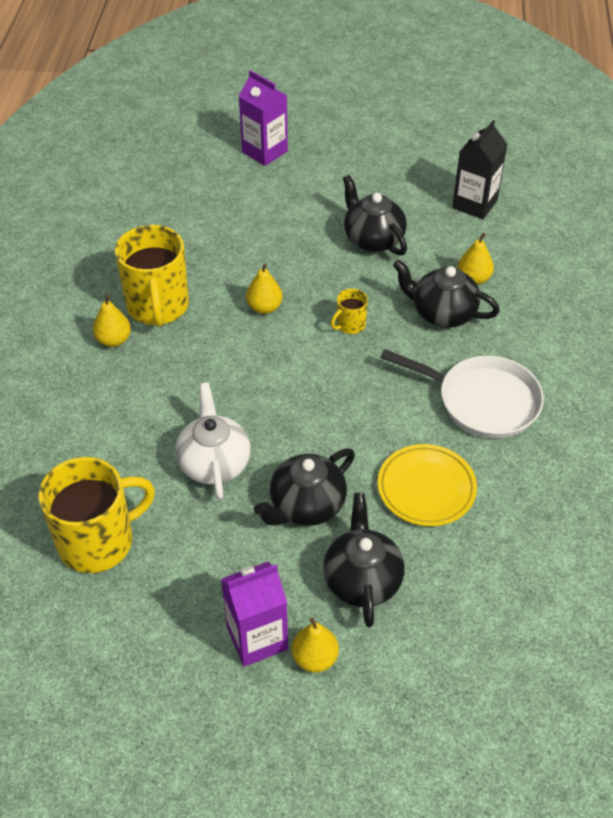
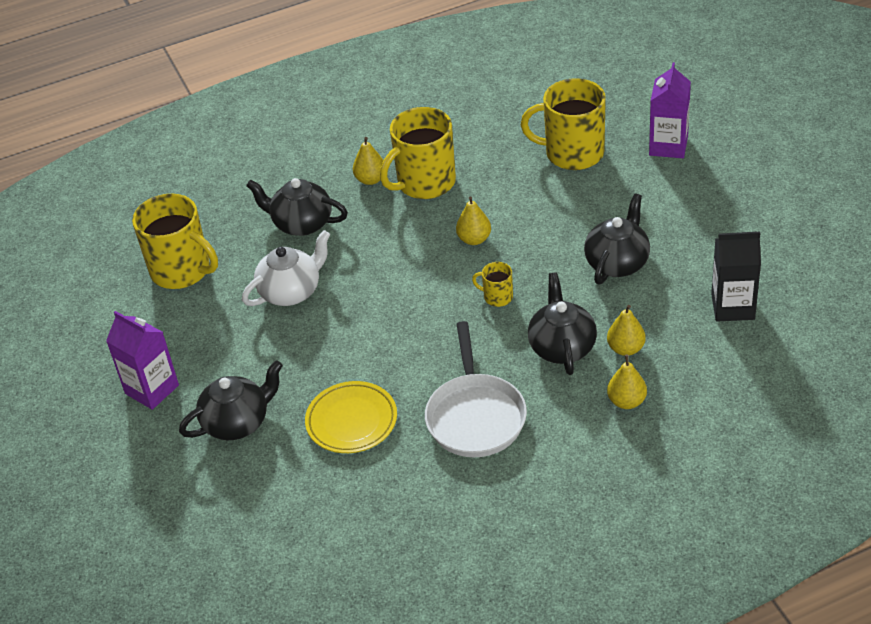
camera: 65 degrees right, 5 degrees down
black teapot [254,449,355,526] -> black teapot moved to [246,178,348,236]
yellow pear [292,618,339,673] -> yellow pear moved to [607,355,647,409]
none -> yellow mug [521,78,606,170]

